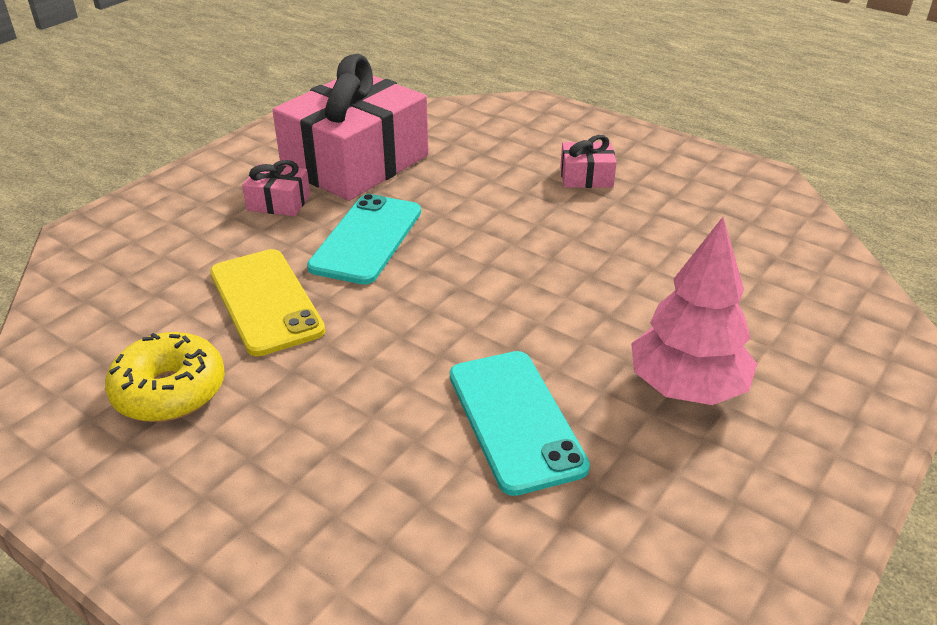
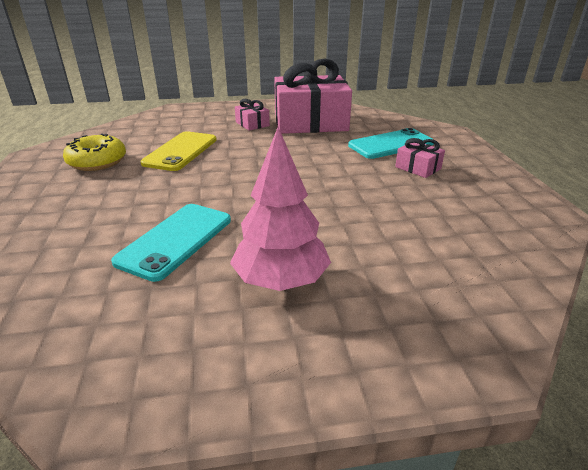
camera: 45 degrees right, 5 degrees down
turquoise phone [307,194,421,284] -> turquoise phone moved to [348,128,434,159]

